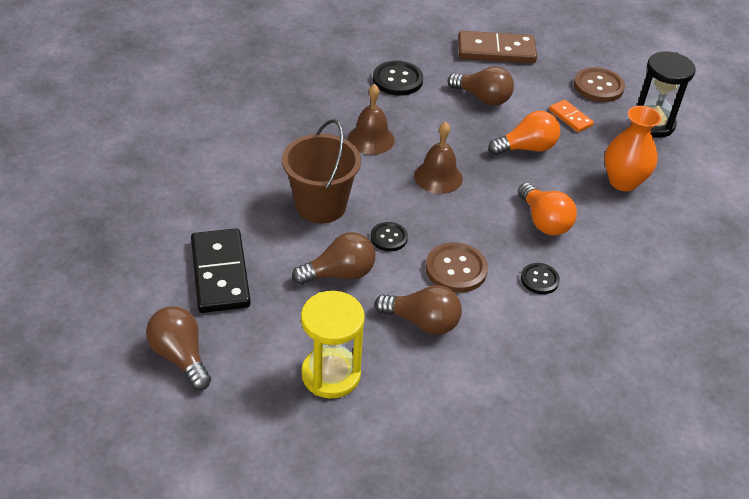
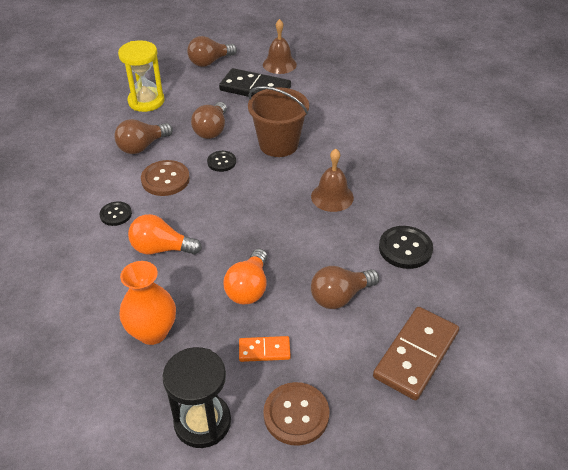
camera: 125 degrees right, 0 degrees up
brown light bulb [146,306,211,390] -> brown light bulb turned 150 degrees clockwise [187,36,237,67]
brown bell [414,122,463,194] -> brown bell moved to [263,19,297,74]

